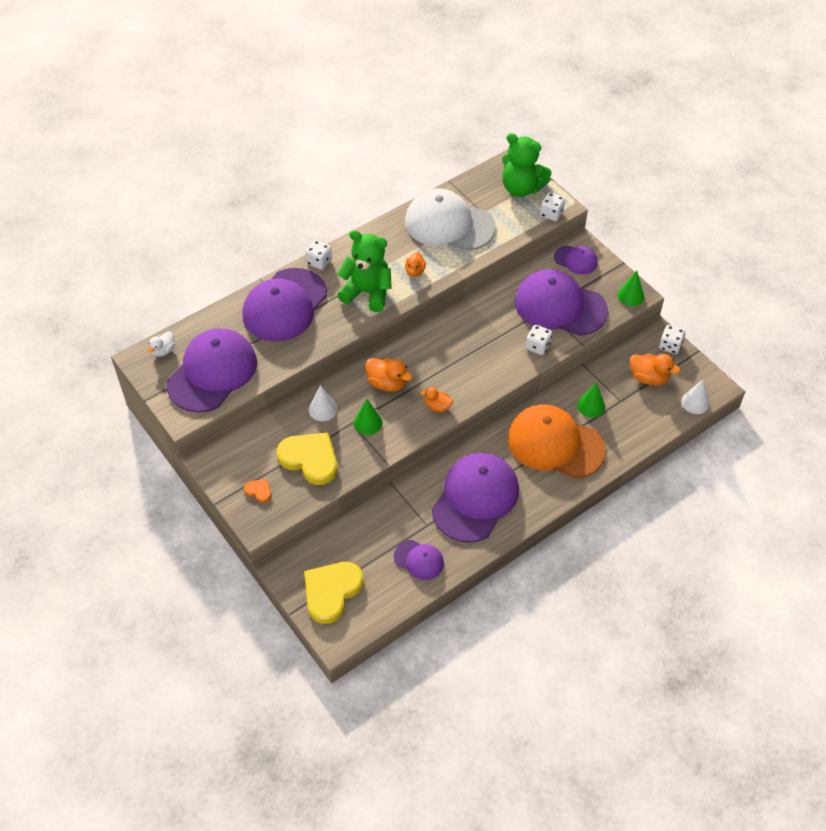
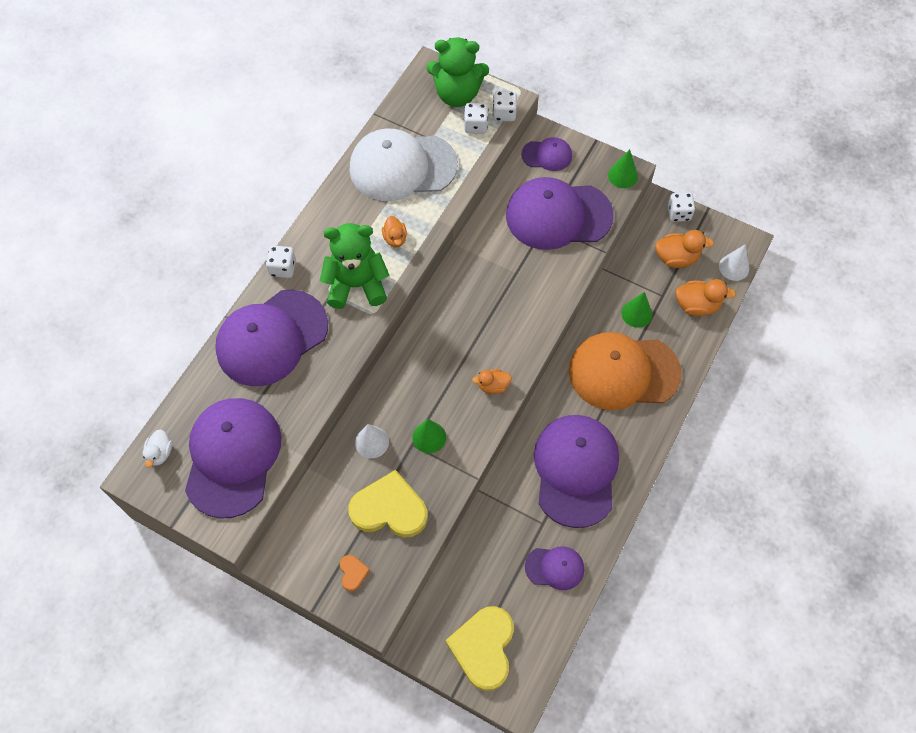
camera: 25 degrees left, 10 degrees up
purple cap [242,268,327,342] -> purple cap turned 45 degrees clockwise [215,290,328,386]
orange heart [244,479,271,503] -> orange heart turned 75 degrees clockwise [340,555,370,591]
orange duck [365,358,413,392] -> orange duck moved to [675,279,736,316]
white dice [526,325,552,355] -> white dice moved to [464,103,488,134]

